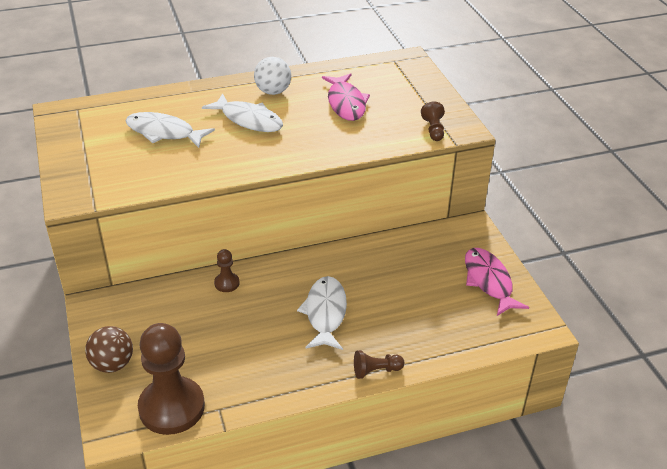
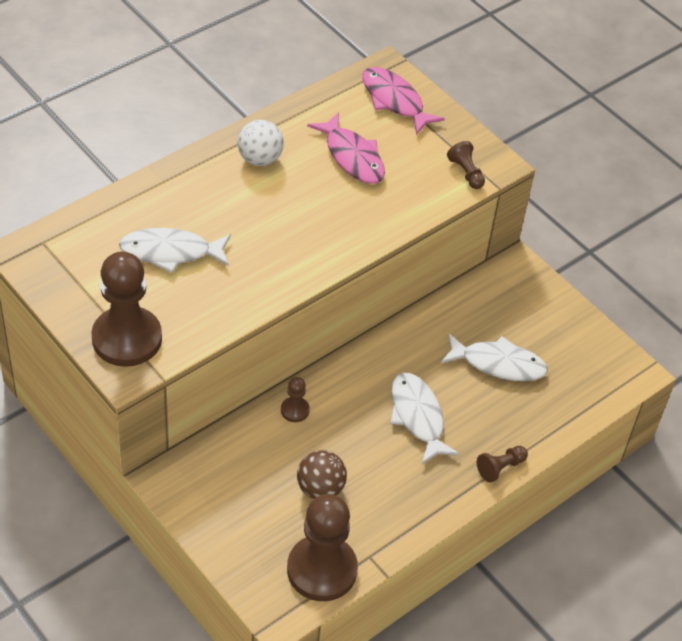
camera: 25 degrees left, 10 degrees up
brown ball [85,326,133,373] -> brown ball moved to [297,450,347,499]
white fish [202,93,283,132] -> white fish moved to [441,333,548,381]
pink fish [465,248,529,316] -> pink fish moved to [362,67,445,135]
none -> brown pawn [92,251,162,367]

